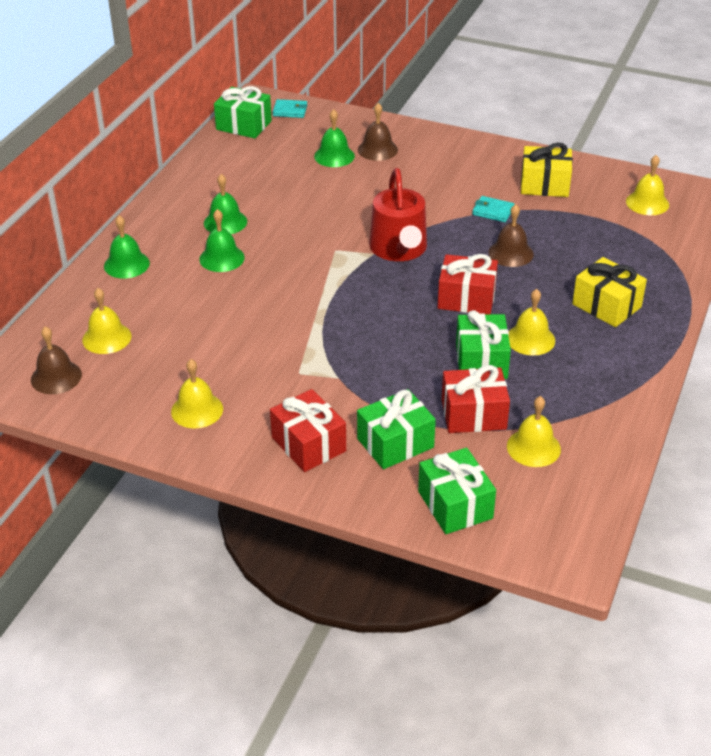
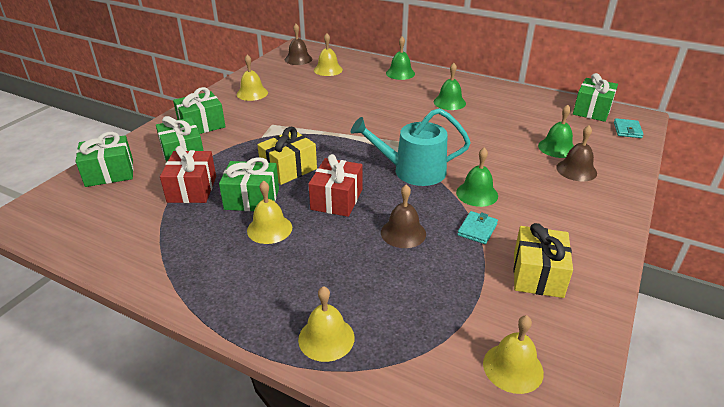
camera: 95 degrees right, 5 degrees down
green bell [199,209,245,272] -> green bell moved to [456,147,498,207]
red gift [270,389,346,472] -> green gift [173,87,226,134]
red watering can [369,168,427,261] -> turquoise watering can [351,108,471,186]
yellow bell [507,396,561,467] -> yellow bell moved to [298,286,355,362]
yellow gift [572,257,647,327] -> yellow gift moved to [257,127,317,185]

